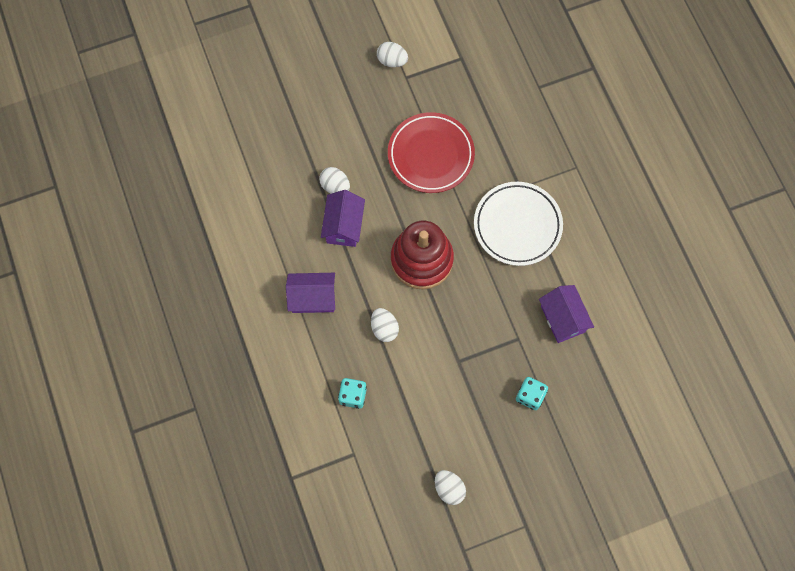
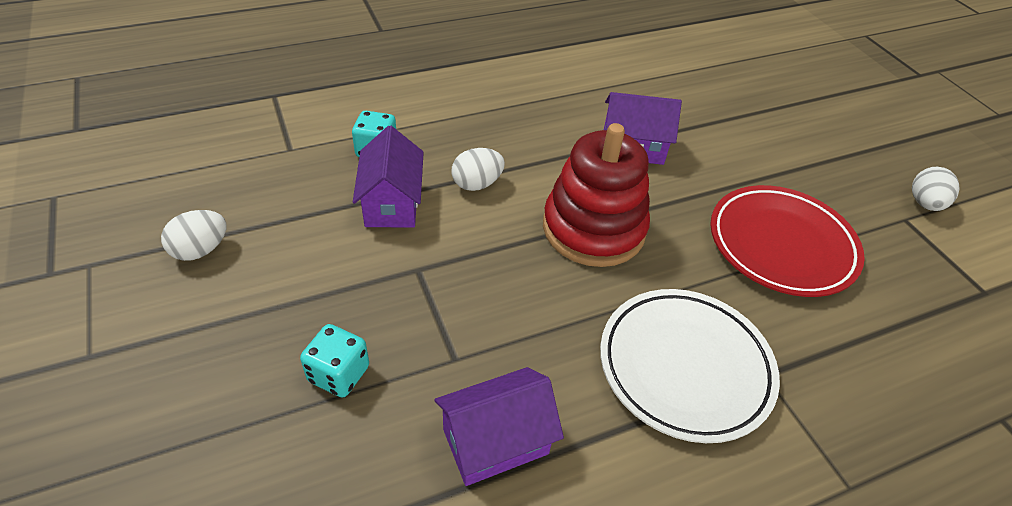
camera: 85 degrees right, 25 degrees down
purple house [286,273,335,313] -> purple house moved to [353,126,424,228]
white egg [319,167,350,194] -> none

